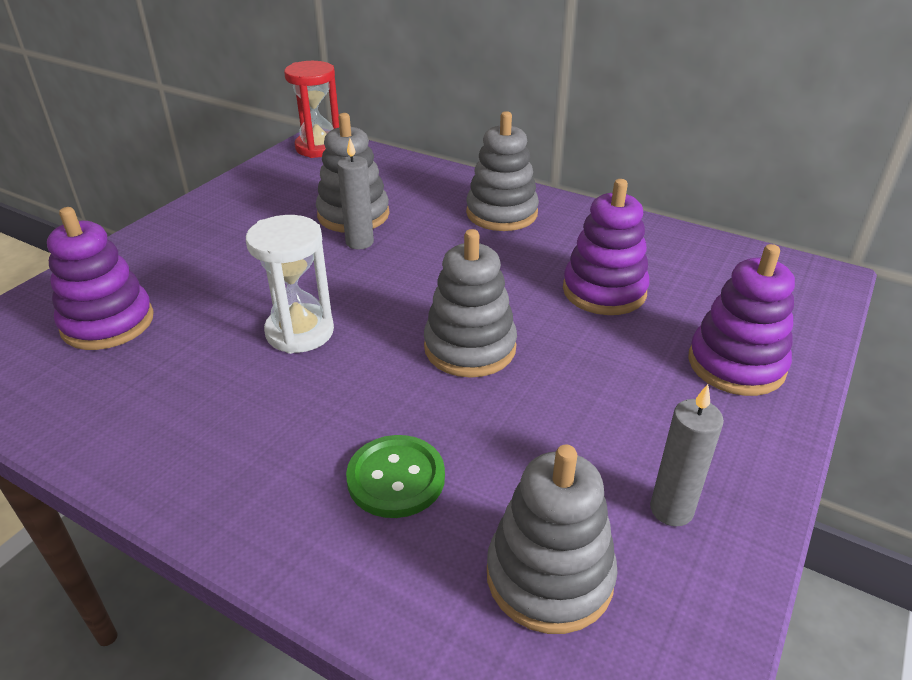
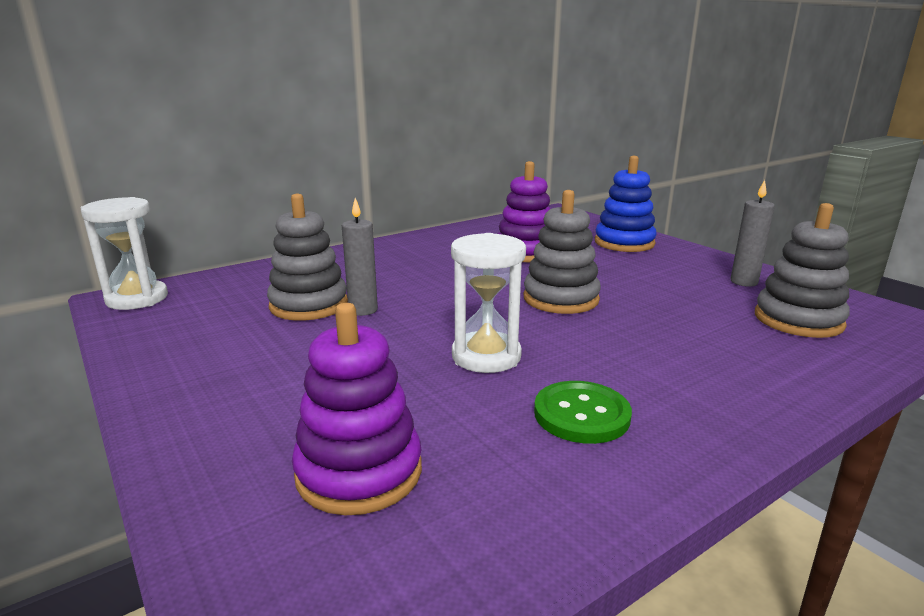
camera: 65 degrees left, 15 degrees down
red hourglass [284,61,339,158] -> white hourglass [80,197,168,310]
green button [346,435,445,518] -> green button moved to [534,381,632,444]
grey stacking toy [466,111,539,231] -> none
purple stacking toy [688,244,795,396] -> blue stacking toy [595,156,657,252]

